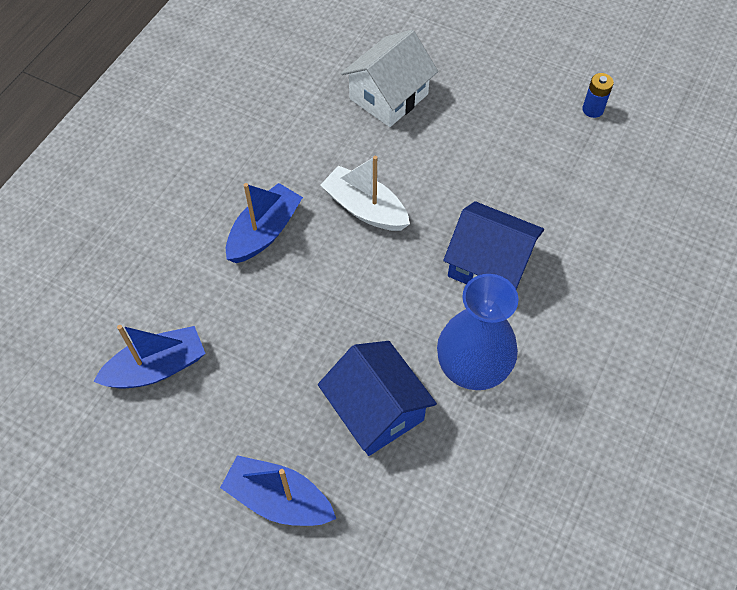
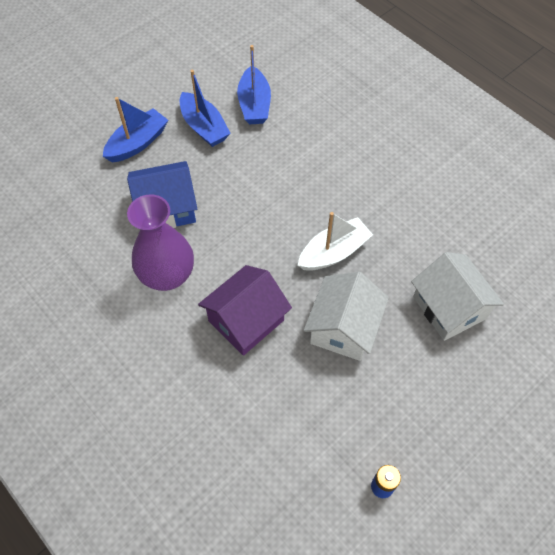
camera: 110 degrees right, 0 degrees up
blue boat [226,183,303,263] -> blue boat moved to [180,70,231,147]
blue vase [437,274,519,390] -> purple vase [127,194,194,291]
blue house [443,201,544,289] -> purple house [198,265,292,356]
none -> white house [303,271,389,361]

